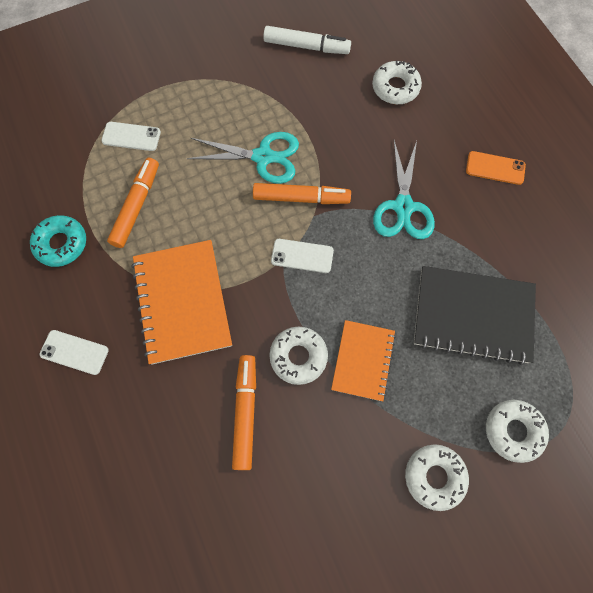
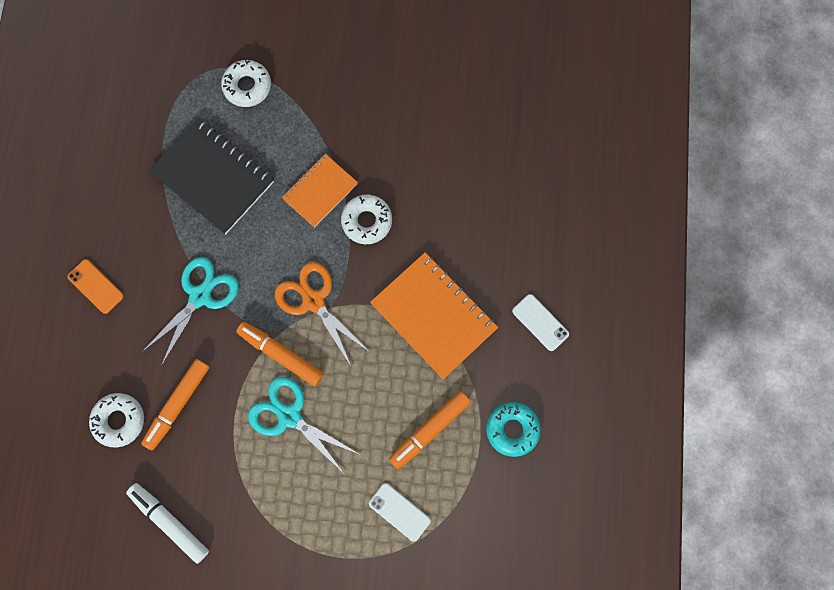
camera: 150 degrees left, 5 degrees up
orange notebook [132,240,232,364] -> orange notebook turned 60 degrees counterclockwise [370,252,498,379]
orange marker [232,355,256,470] -> orange marker moved to [141,359,210,451]
white phone [271,239,334,273] -> orange scissors [275,262,371,366]
white donut [405,444,469,511] -> none

